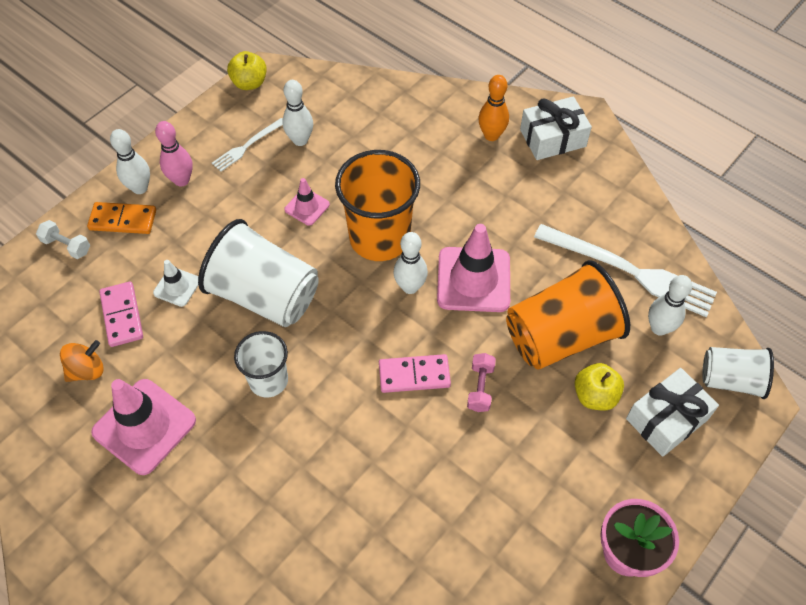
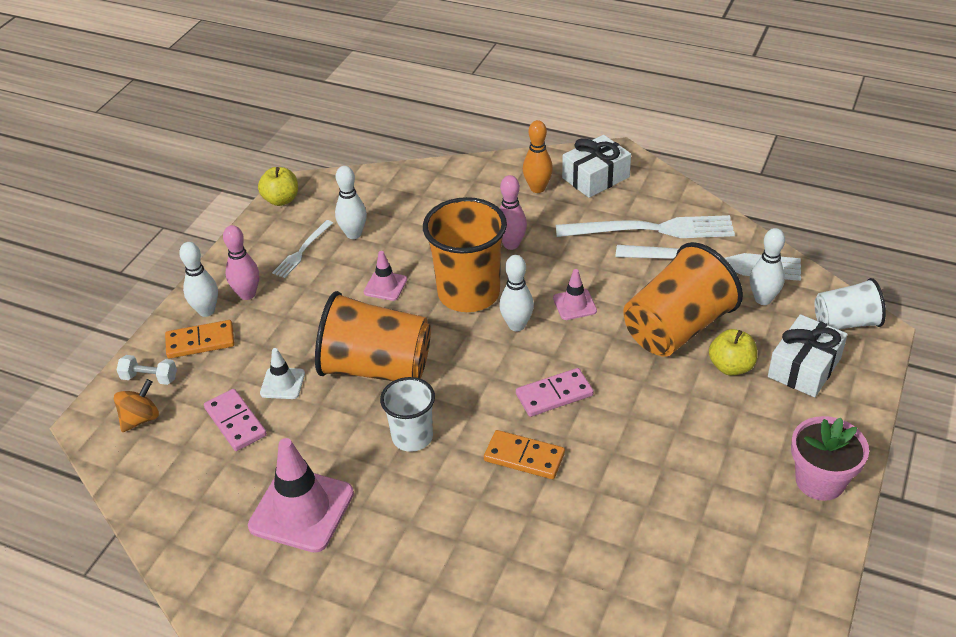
camera: 15 degrees left, 15 degrees down
orange spinning top [60,340,104,382] -> orange spinning top moved to [114,379,159,432]
white cup [198,219,319,327] -> orange cup [315,291,431,381]
pink traffic cone [437,224,510,312] -> pink traffic cone [553,269,597,320], size x0.51
pink dumbbell [467,353,496,412] -> none
none -> orange domino [484,430,565,479]
none -> pink bowling pin [500,175,527,250]
none -> white fork [556,215,735,238]

